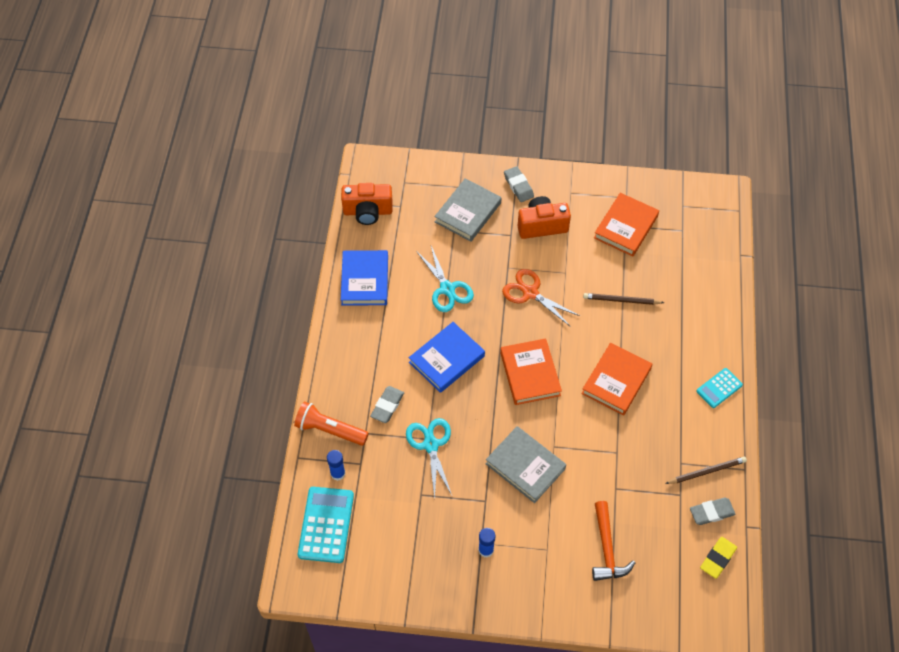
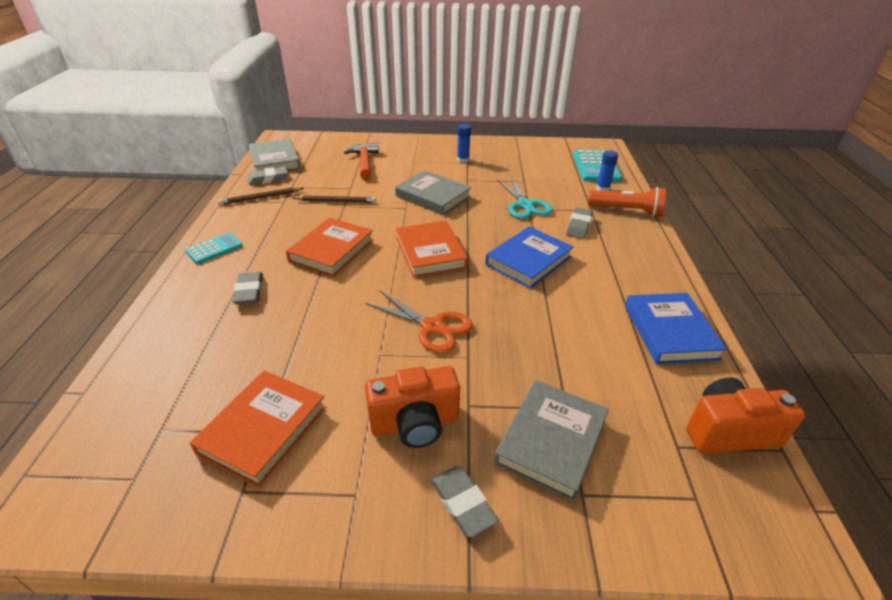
camera: 175 degrees right, 20 degrees down
turquoise scissors [416,246,474,312] -> none
brown pencil [583,293,664,305] -> brown pencil moved to [293,195,376,203]
yellow eraser [700,537,737,579] -> grey book [249,138,301,171]
none -> grey eraser [232,272,263,304]

